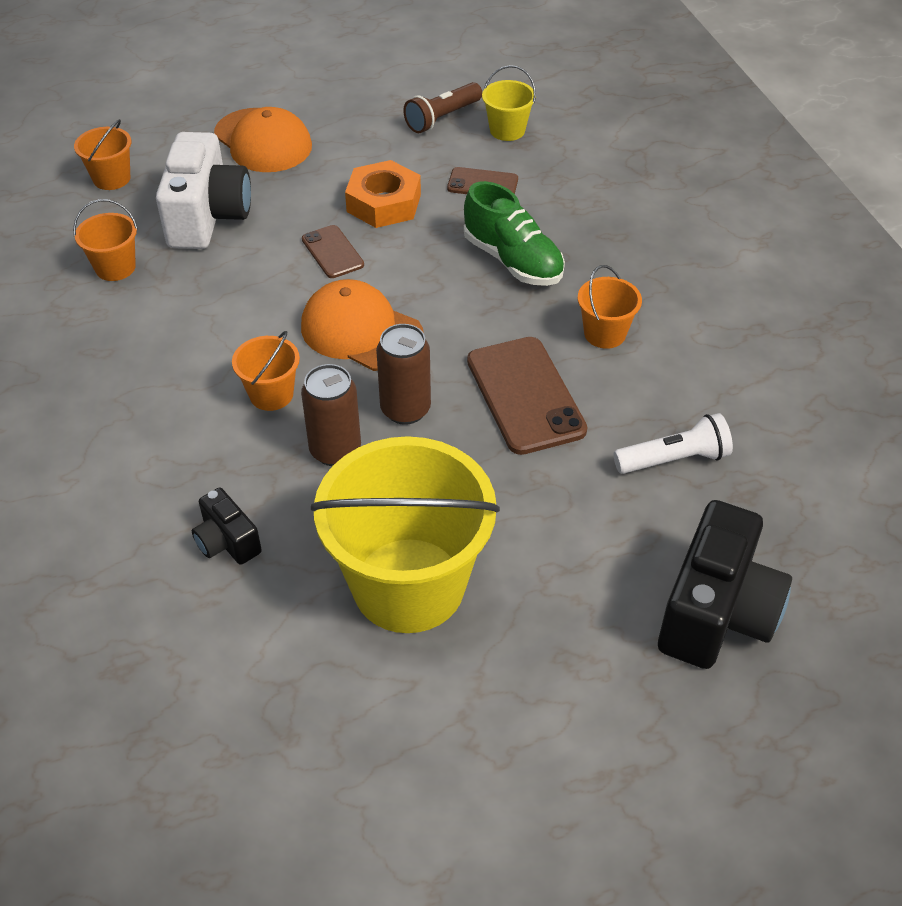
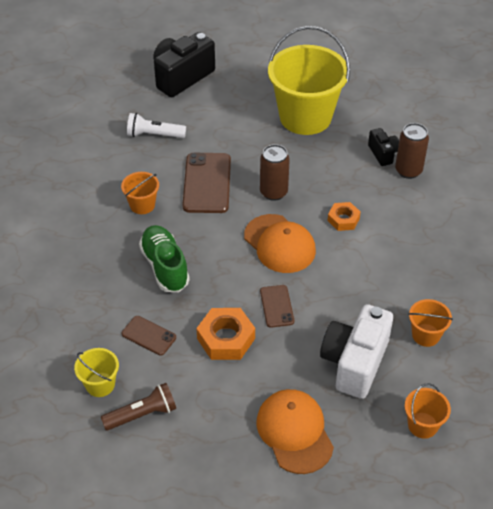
camera: 160 degrees left, 0 degrees up
orange bucket [232,331,300,411] -> orange nut [328,202,361,231]
brown can [301,364,361,466] -> brown can moved to [395,123,429,179]

